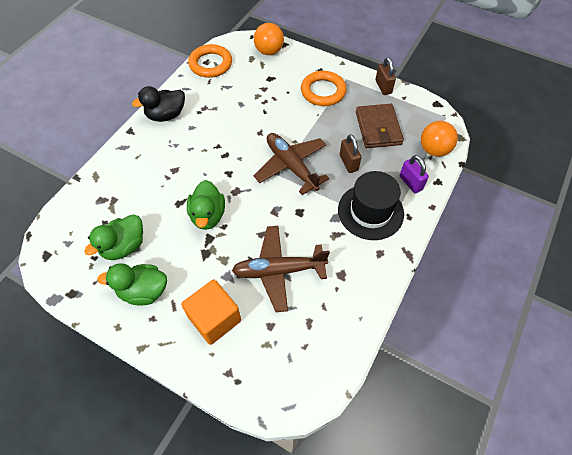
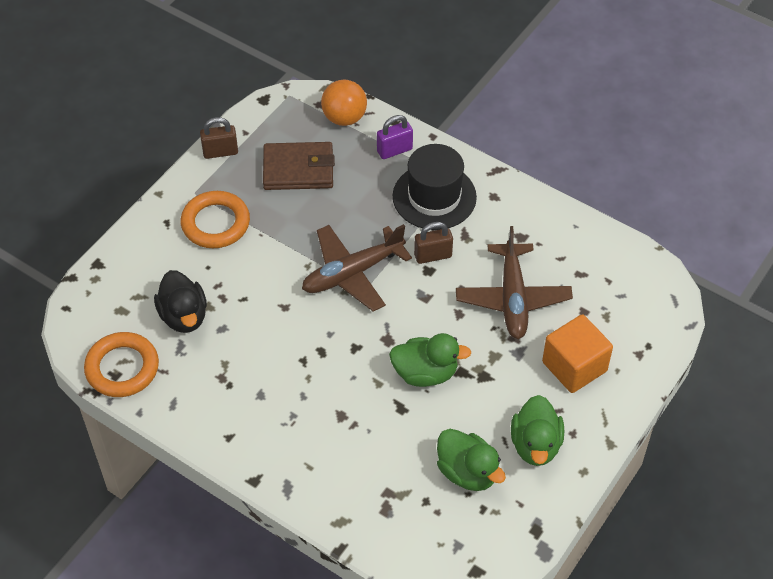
camera: 85 degrees left, 5 degrees down
black duck [132,86,185,122] -> black duck moved to [154,270,207,333]
orange ball [254,23,284,55] -> none
brown padlock [340,134,361,173] -> brown padlock moved to [414,222,453,264]

